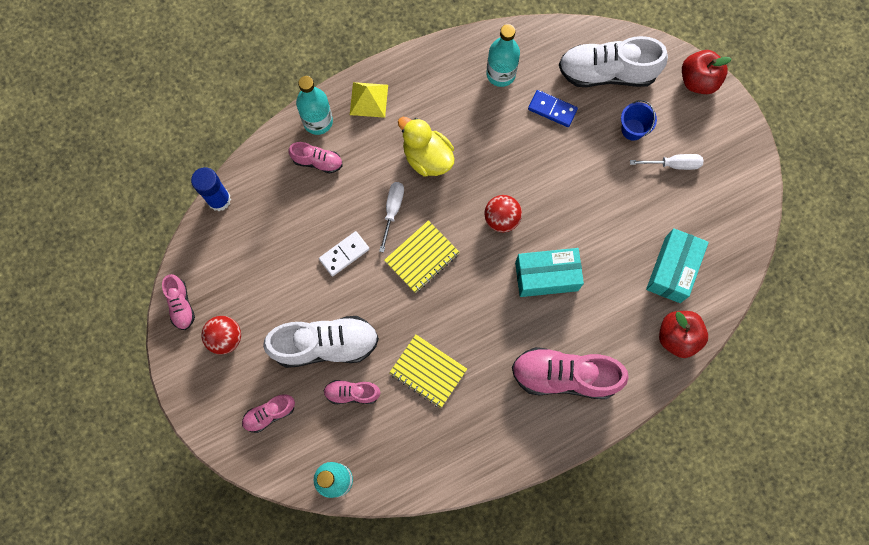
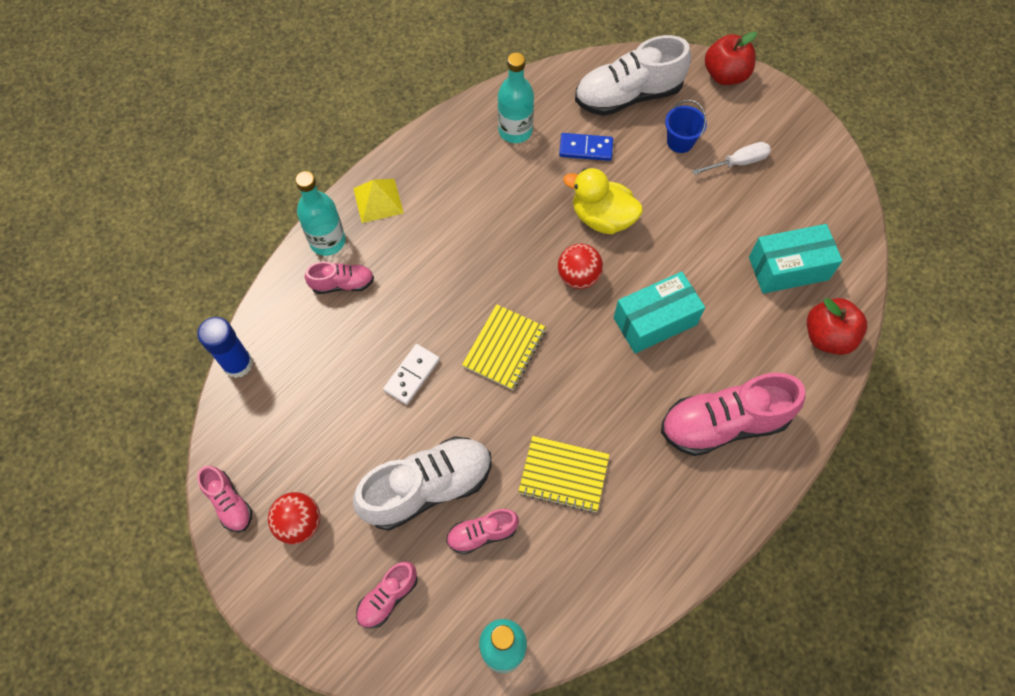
camera: 20 degrees left, 10 degrees down
white screwdriver [379,182,404,253] -> none
yellow duck [398,117,454,176] -> yellow duck moved to [563,168,643,234]
turquoise box [646,228,709,303] -> turquoise box turned 75 degrees clockwise [749,224,843,294]

